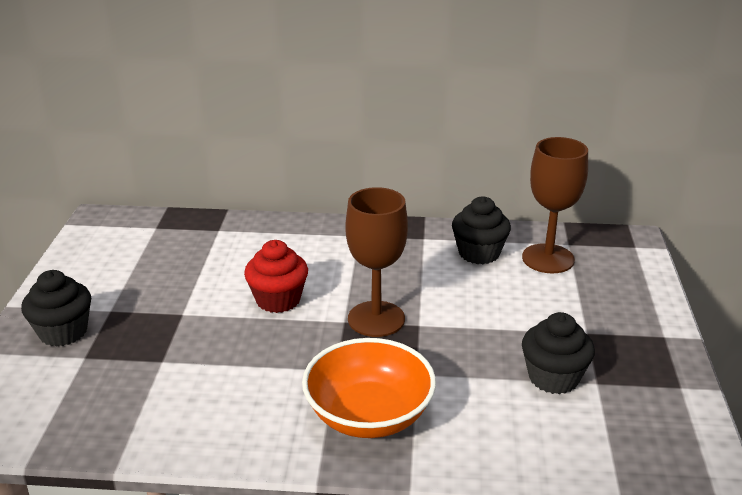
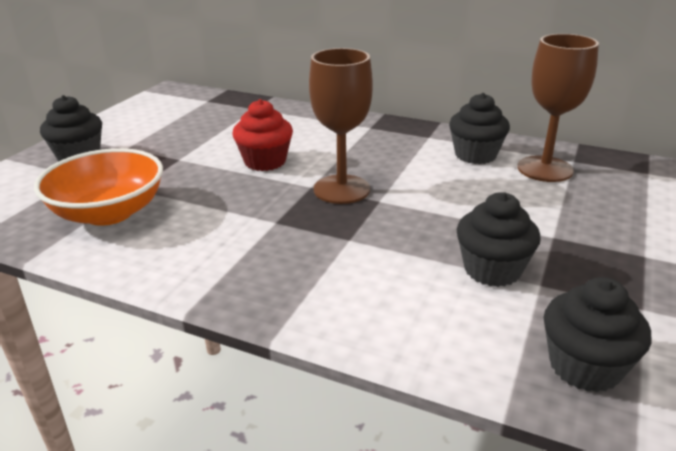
camera: 20 degrees right, 0 degrees up
orange bowl [302,338,436,438] -> orange bowl moved to [34,148,163,226]
none -> black cupcake [544,277,651,392]

